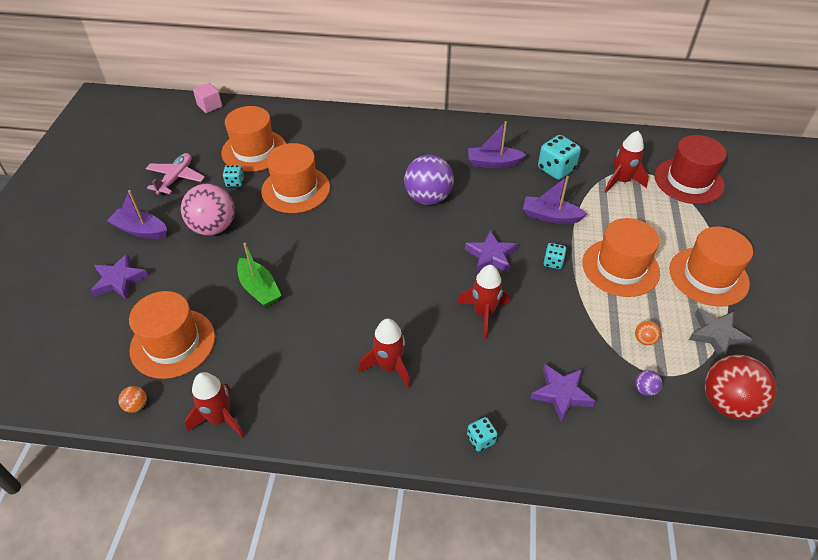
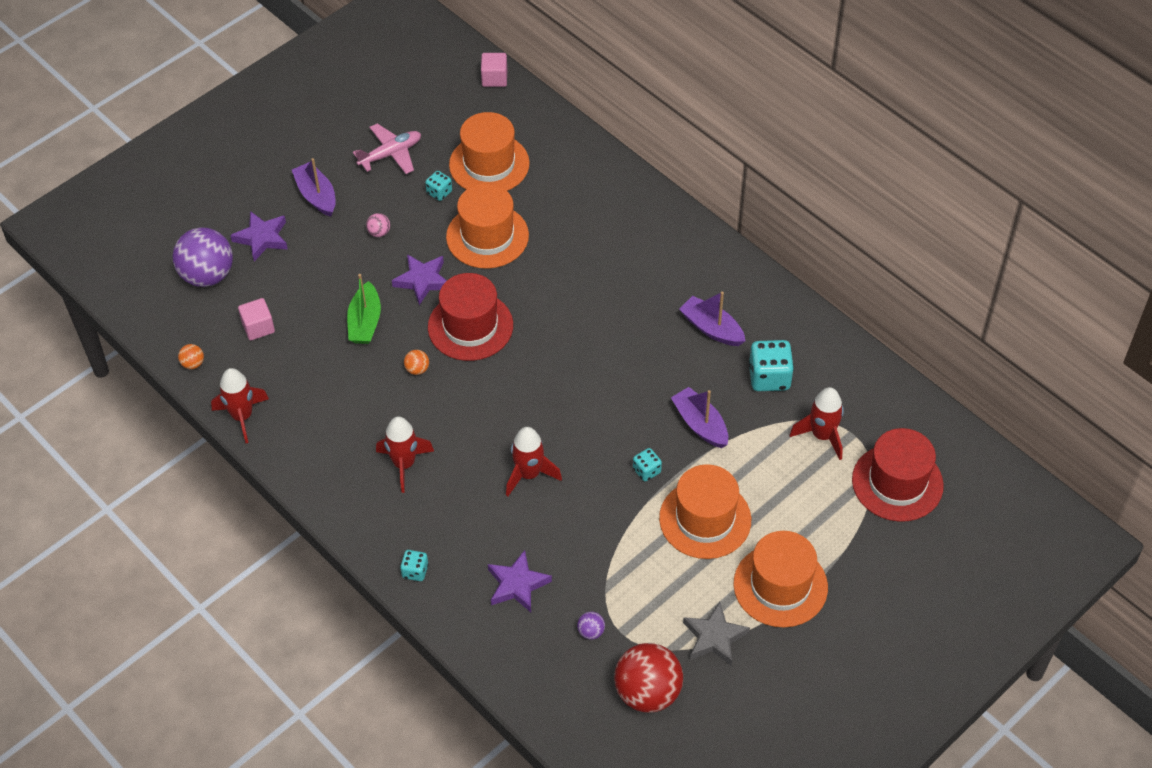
camera: 40 degrees right, 5 degrees up
orange hat [129,291,215,379] -> pink cube [238,298,275,341]
pink ball [181,184,235,235] -> pink ball [366,213,390,237], size x0.42
purple ball [404,155,454,205] -> purple ball moved to [173,227,233,287]
purple star [465,230,518,273] -> purple star moved to [392,254,447,305]
orange ball [635,321,661,345] -> orange ball moved to [404,350,429,375]
none -> red hat [428,273,513,361]

